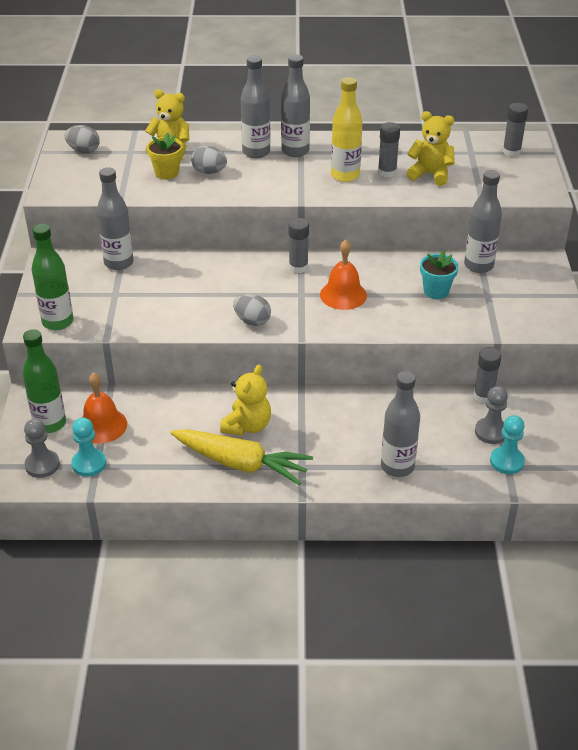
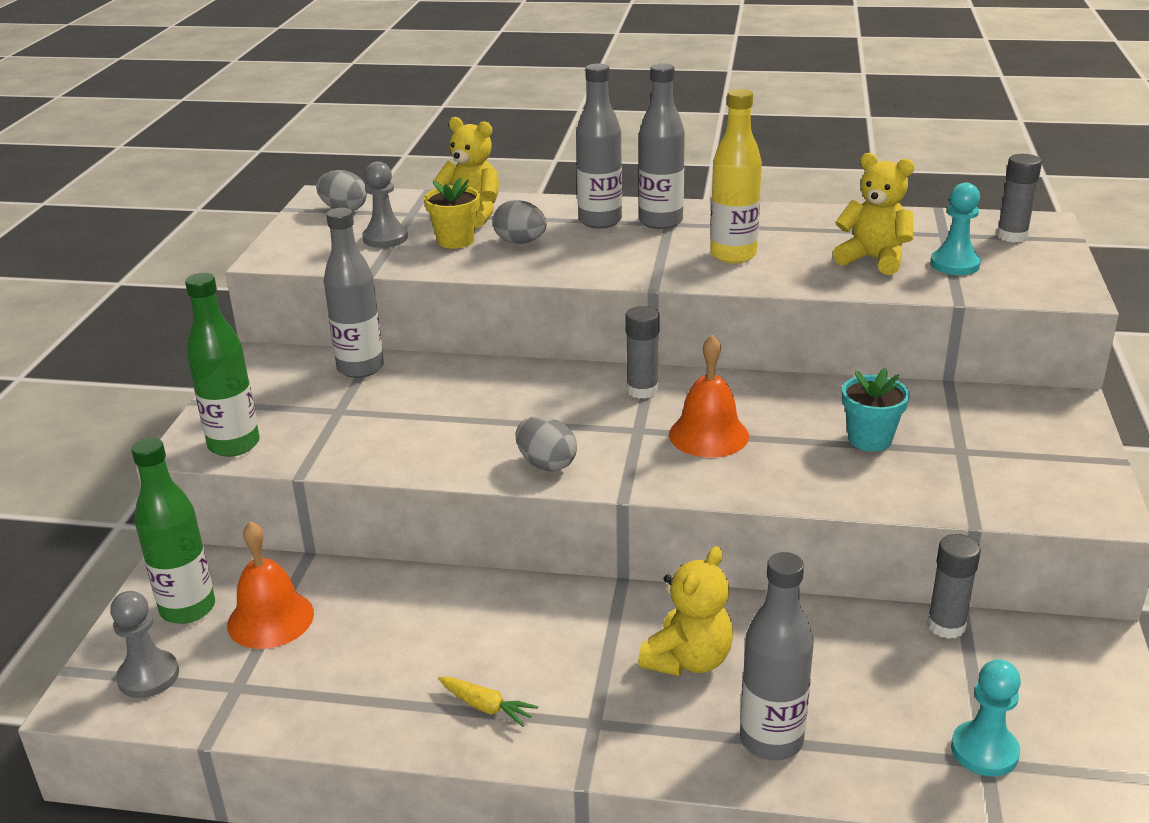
camera: 10 degrees right, 10 degrees down
turquoise pawn [72,417,106,477] -> turquoise pawn moved to [930,183,981,275]
yellow carrot [171,429,313,485] -> yellow carrot [438,677,538,727], size x0.42
yellow teddy bear [220,365,271,436] -> yellow teddy bear moved to [638,546,733,676]
grey glue stick [378,122,400,178] -> none
grey bottle [464,170,502,273] -> none
grey pawn [475,386,508,444] -> grey pawn moved to [362,161,408,248]

